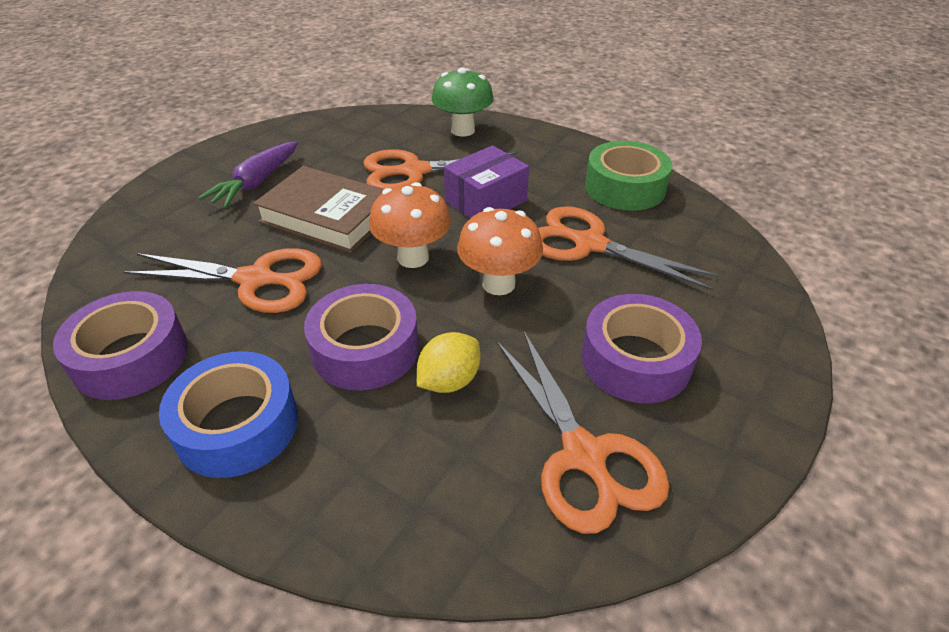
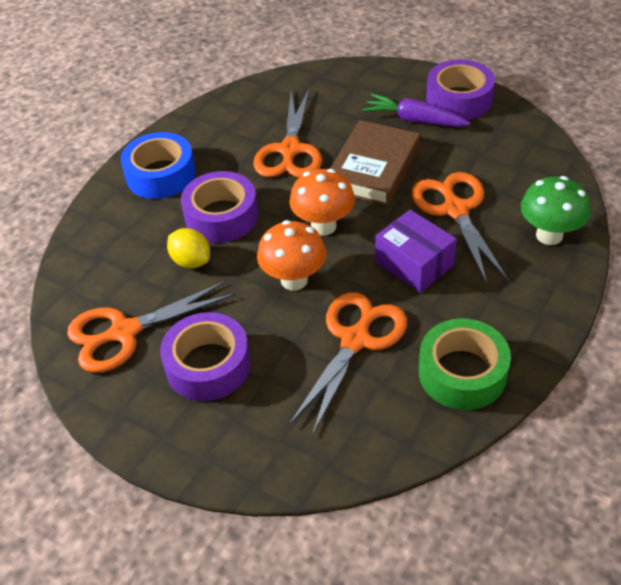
camera: 90 degrees right, 5 degrees up
purple tape [53,291,188,400] -> purple tape moved to [426,59,495,120]

